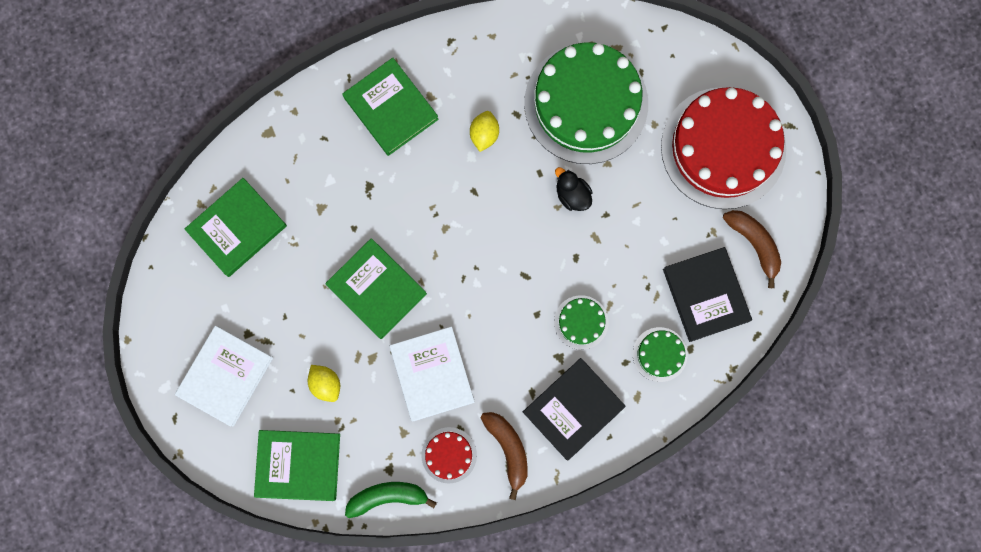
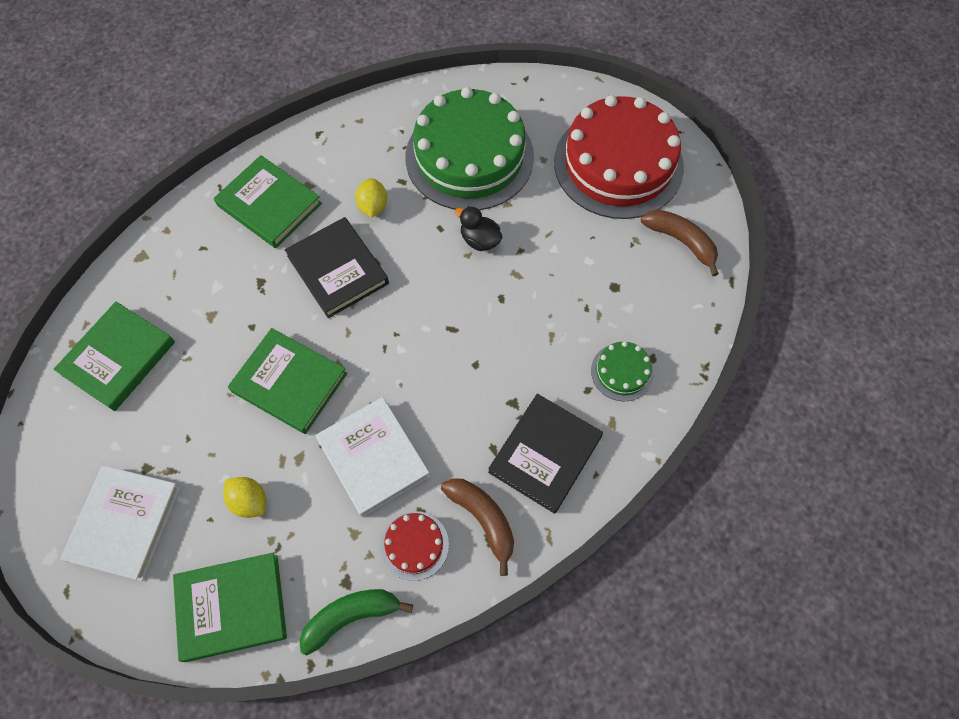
camera: 15 degrees left, 15 degrees down
green cake [554,295,608,350] -> none
black book [663,247,752,342] -> black book moved to [285,217,389,318]

